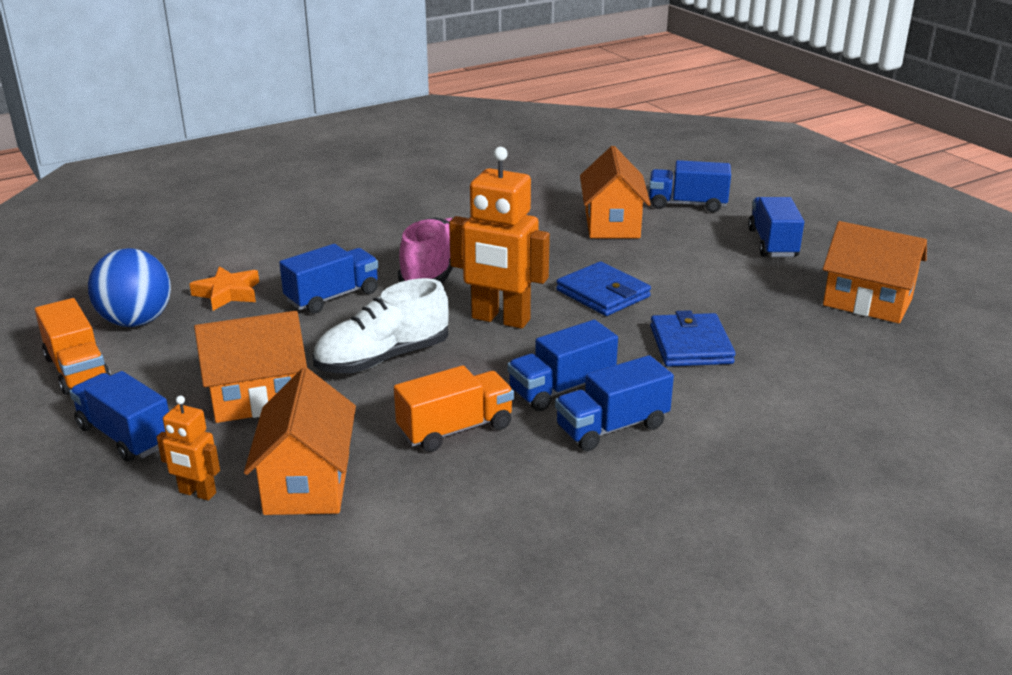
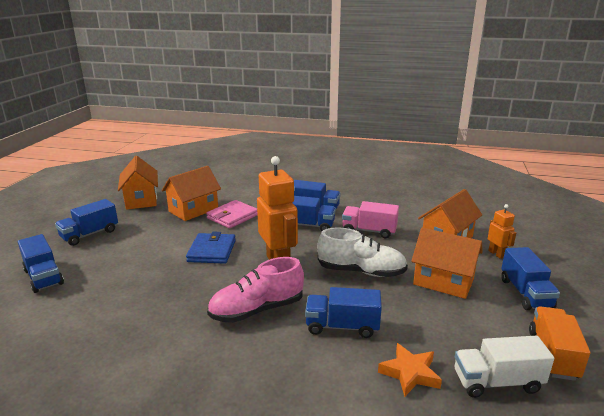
camera: 135 degrees left, 5 degrees down
blue ball [88,248,171,327] -> white truck [455,336,554,398]
orange truck [394,365,514,452] -> pink truck [342,201,399,238]
orange house [580,146,651,238] -> orange house moved to [162,166,221,221]
blue wallet [650,310,735,367] -> pink wallet [206,200,258,228]

